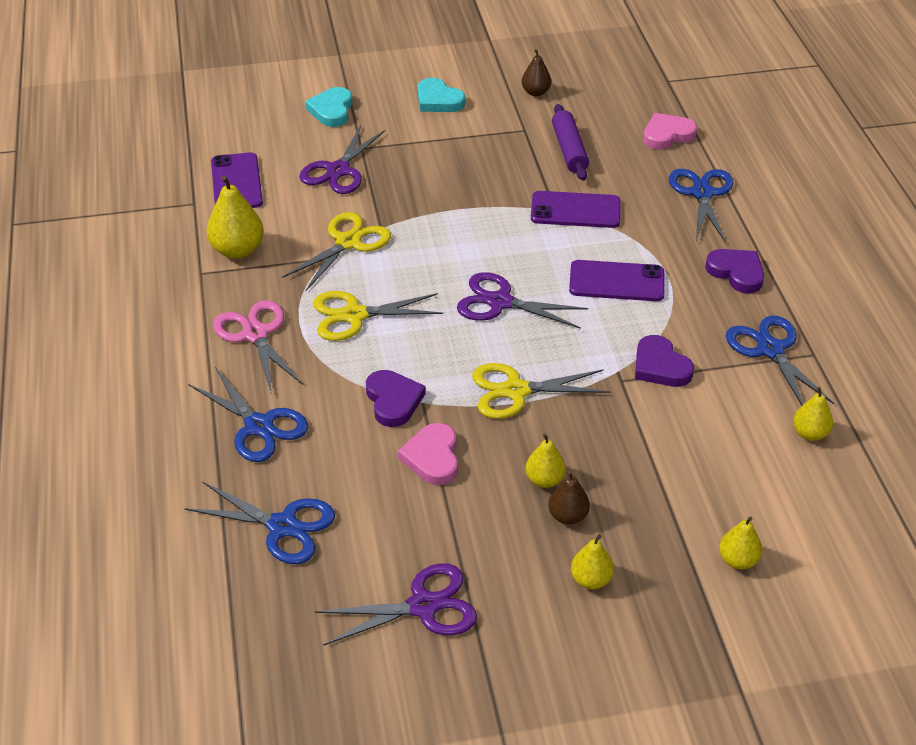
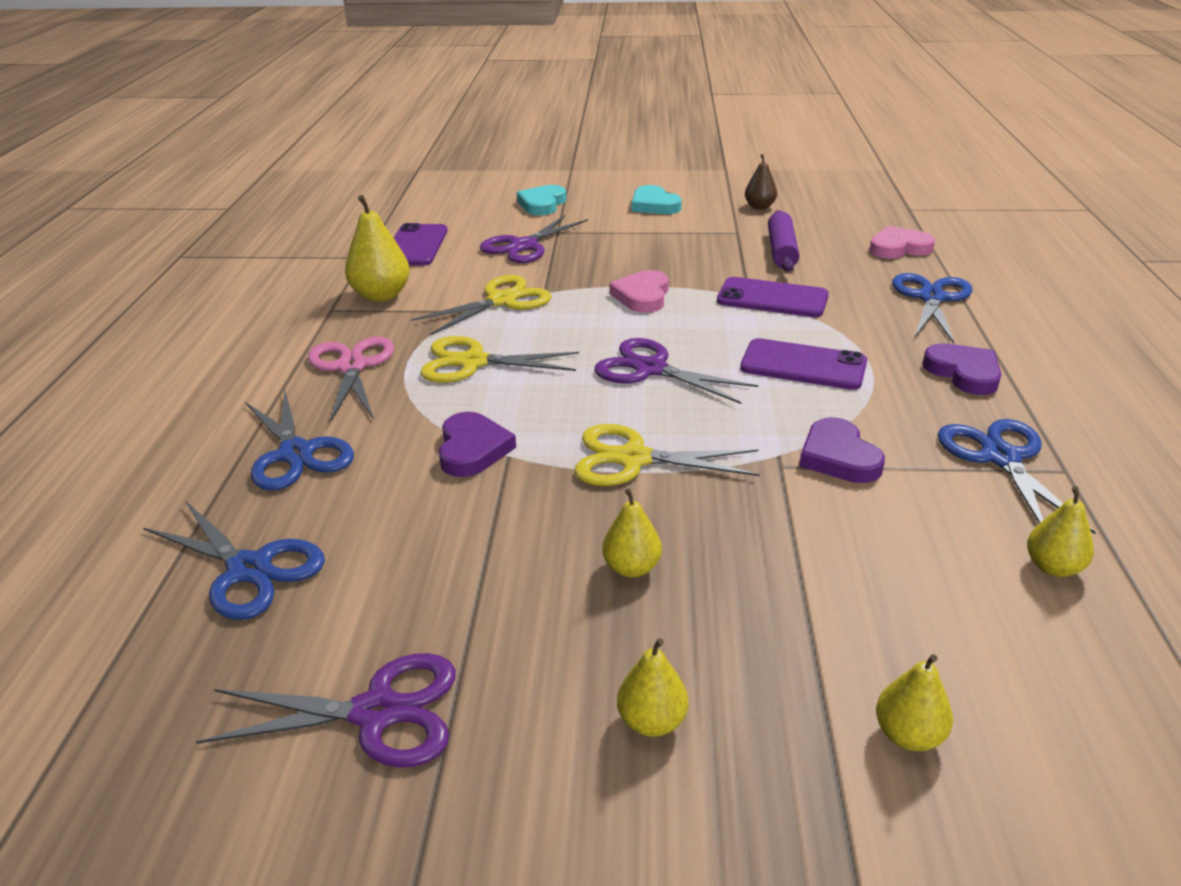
camera: 15 degrees right, 10 degrees down
pink heart [398,423,458,485] -> pink heart moved to [609,270,669,313]
brown pear [548,471,590,525] -> none

